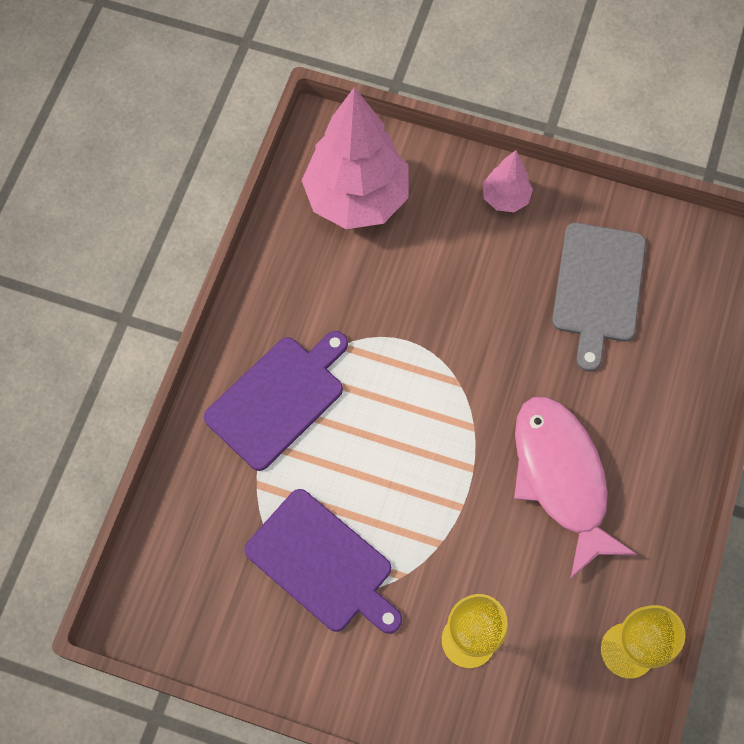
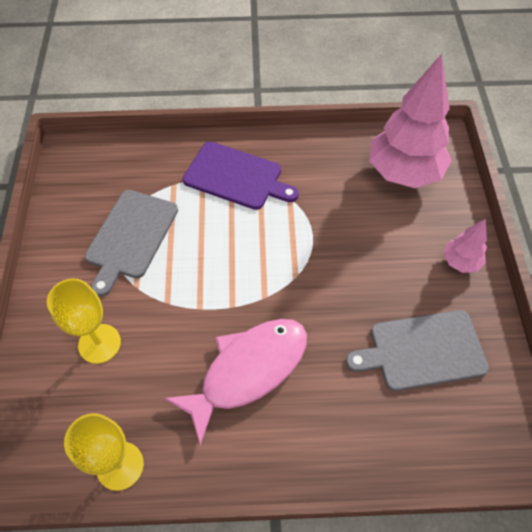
camera: 70 degrees right, 10 degrees down
purple cutting board [244,489,402,634] -> grey cutting board [85,190,178,297]

